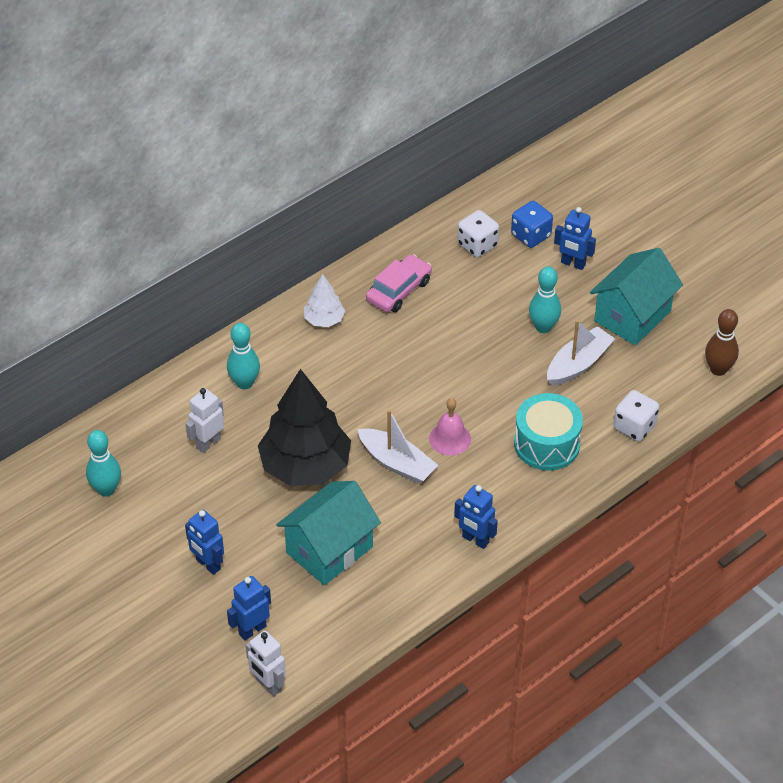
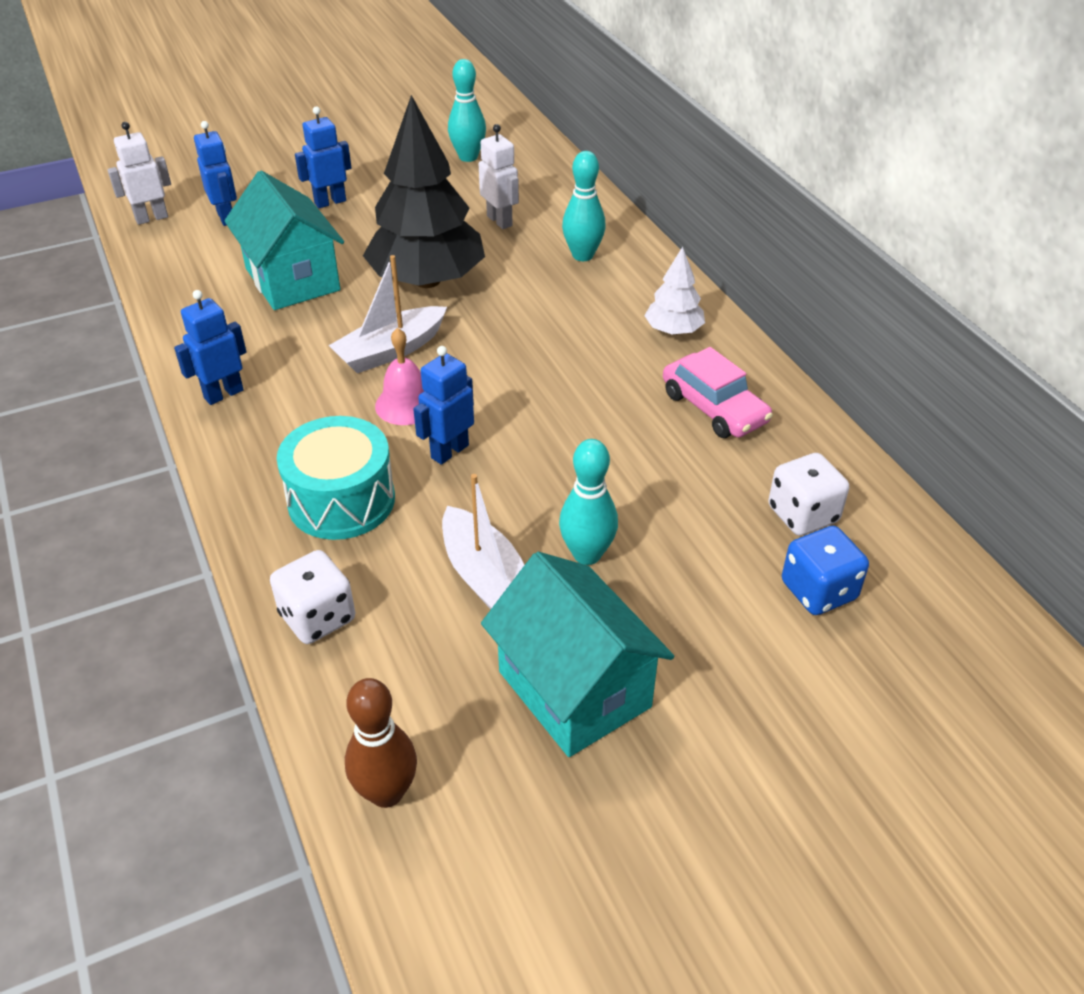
camera: 105 degrees right, 5 degrees down
blue robot [554,207,596,270] -> blue robot moved to [413,346,474,465]

